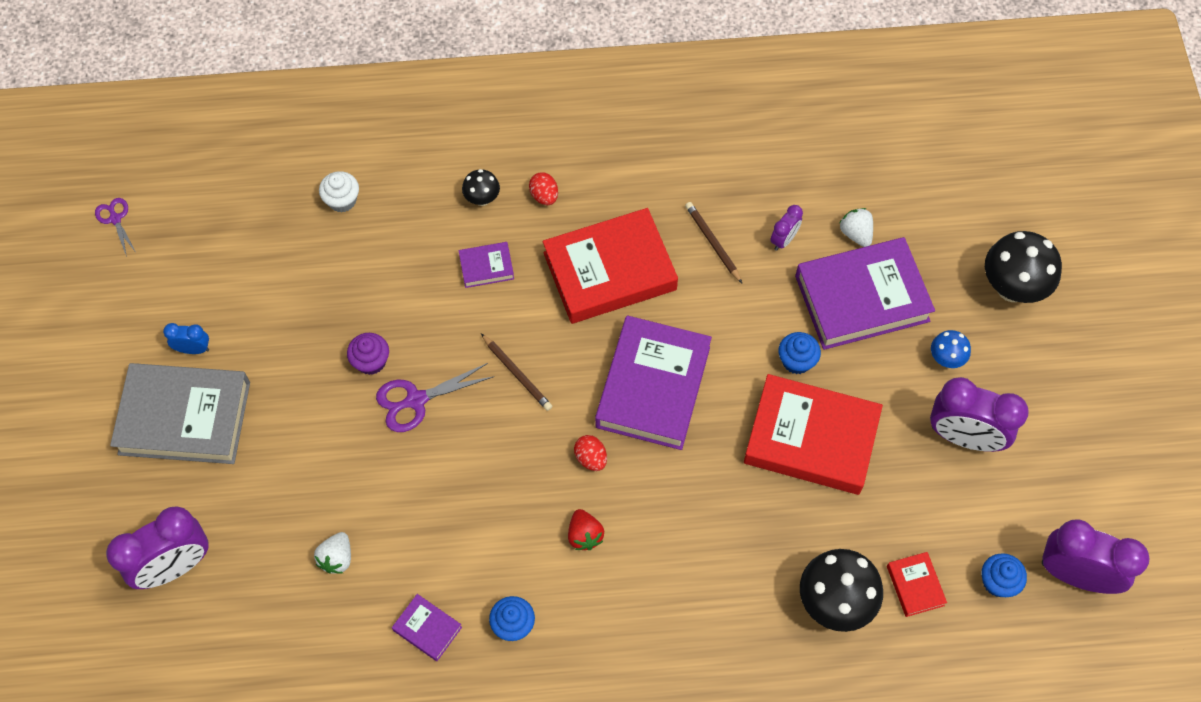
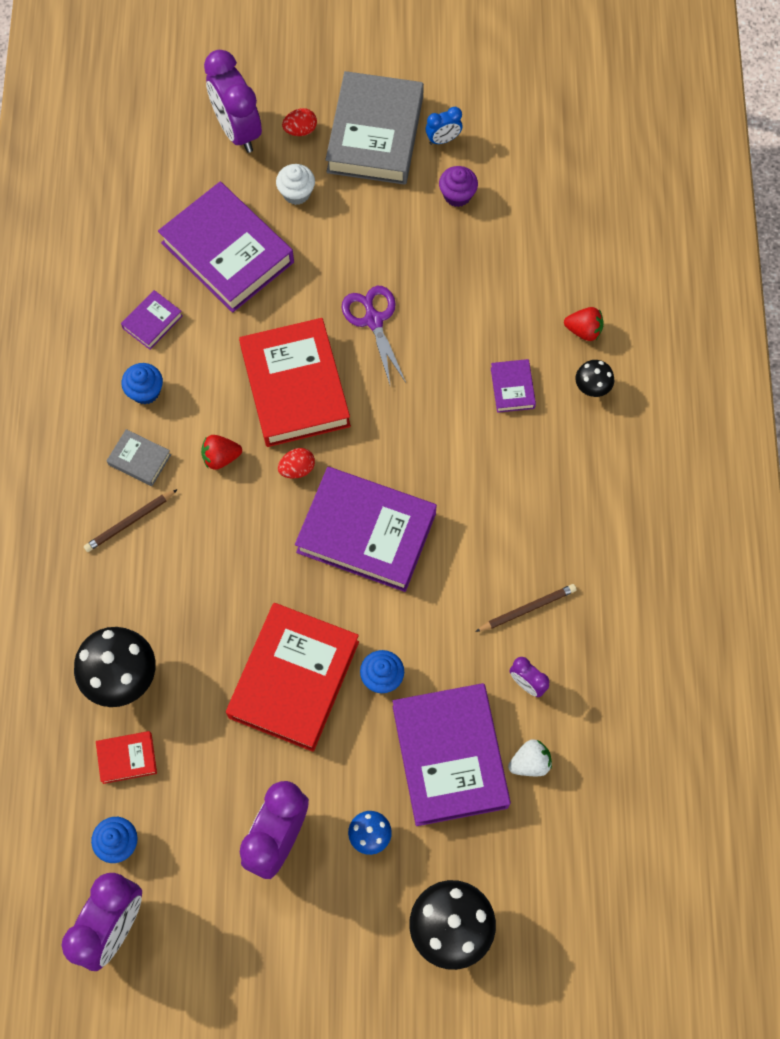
camera: 95 degrees right, 5 degrees up
purple scissors [95,198,136,257] -> none
blue clock [163,323,209,354] -> blue clock turned 60 degrees clockwise [426,107,462,145]
white strawberry [314,532,351,574] -> purple book [158,182,294,313]
white cupcake [319,171,359,213] -> white cupcake moved to [276,164,315,205]
purple cupcake [347,333,389,375] -> purple cupcake moved to [439,166,478,207]
brown pencil [481,334,552,411] -> brown pencil moved to [84,489,178,552]
red egg [529,172,558,205] -> red egg moved to [282,108,317,136]
red book [543,208,678,324] -> red book moved to [239,318,351,447]
none -> grey book [107,429,171,486]
none -> red strawberry [564,307,604,341]

